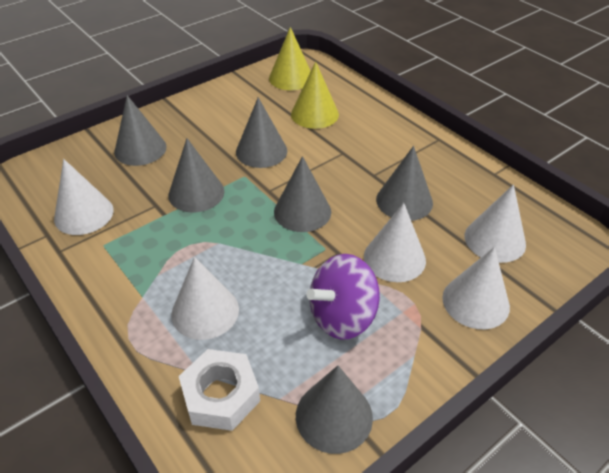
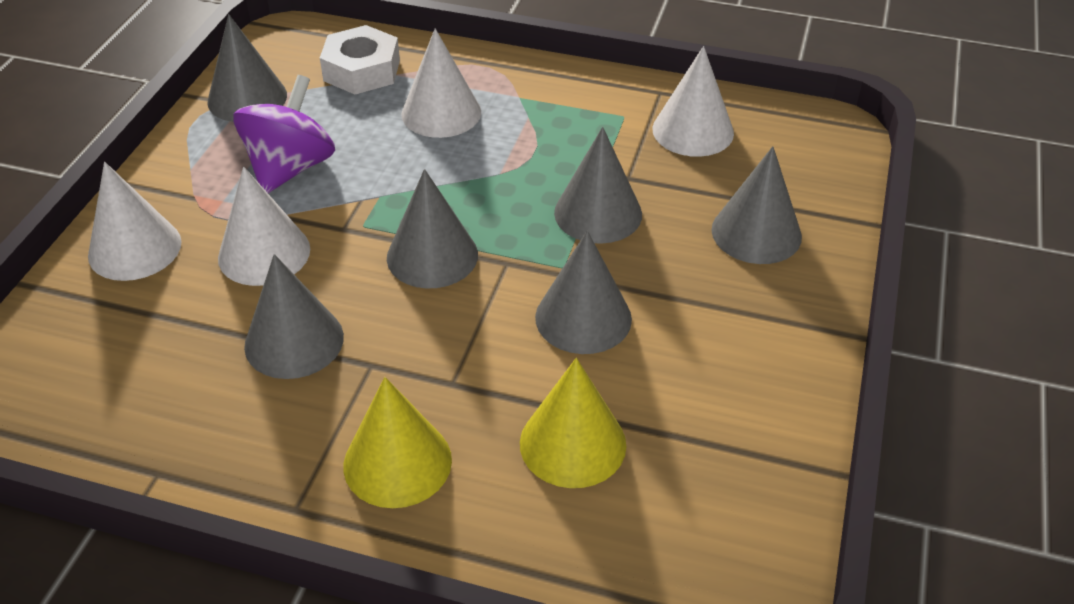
camera: 145 degrees right, 0 degrees up
yellow cone [269,27,311,90] -> yellow cone moved to [343,377,452,508]
white cone [465,184,526,263] -> none

